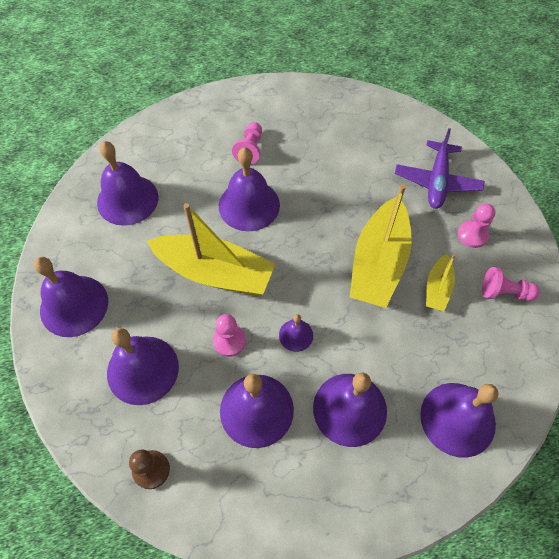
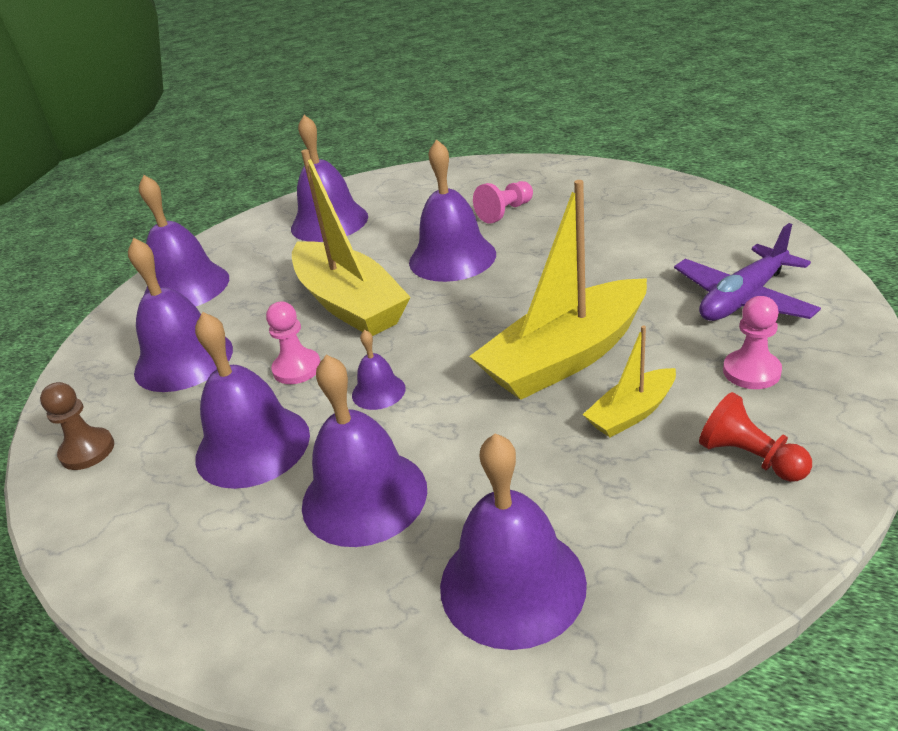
camera: 40 degrees right, 25 degrees down
pink pawn [482,267,540,301] -> red pawn [699,392,812,482]

